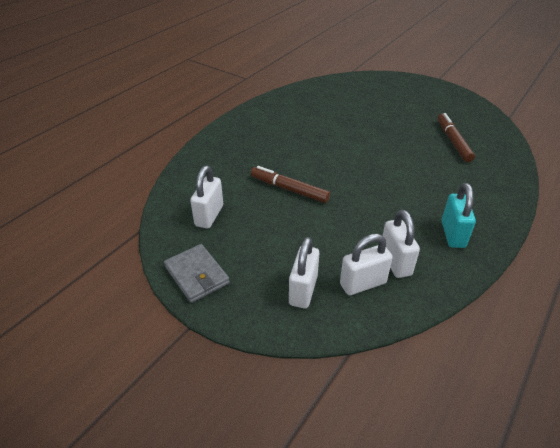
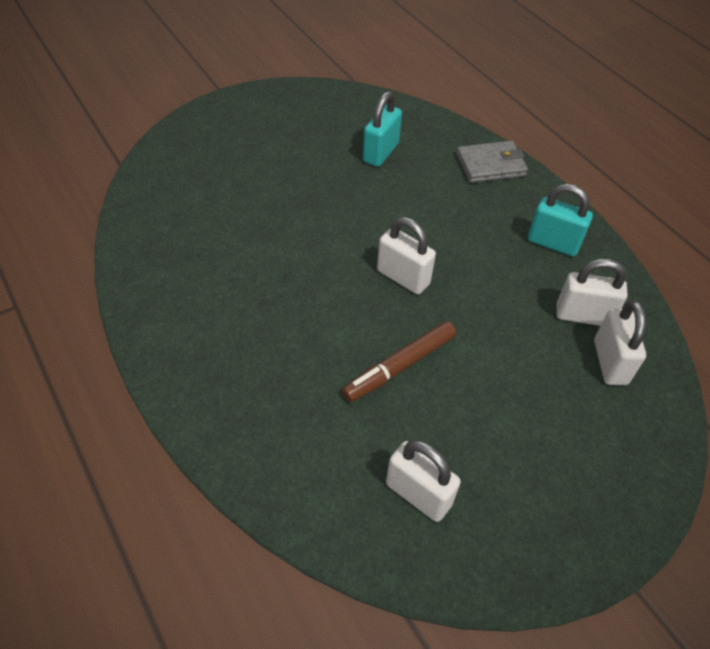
camera: 70 degrees left, 10 degrees up
grey wallet [164,244,230,303] -> grey wallet moved to [456,141,528,183]
white padlock [289,237,319,308] -> white padlock moved to [377,217,436,294]
brown marker [437,113,475,162] -> turquoise padlock [363,91,402,167]

